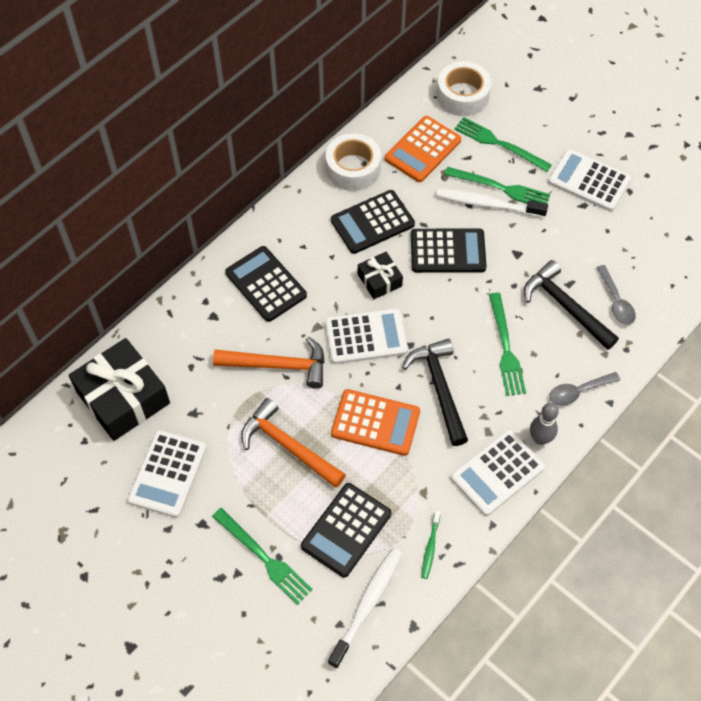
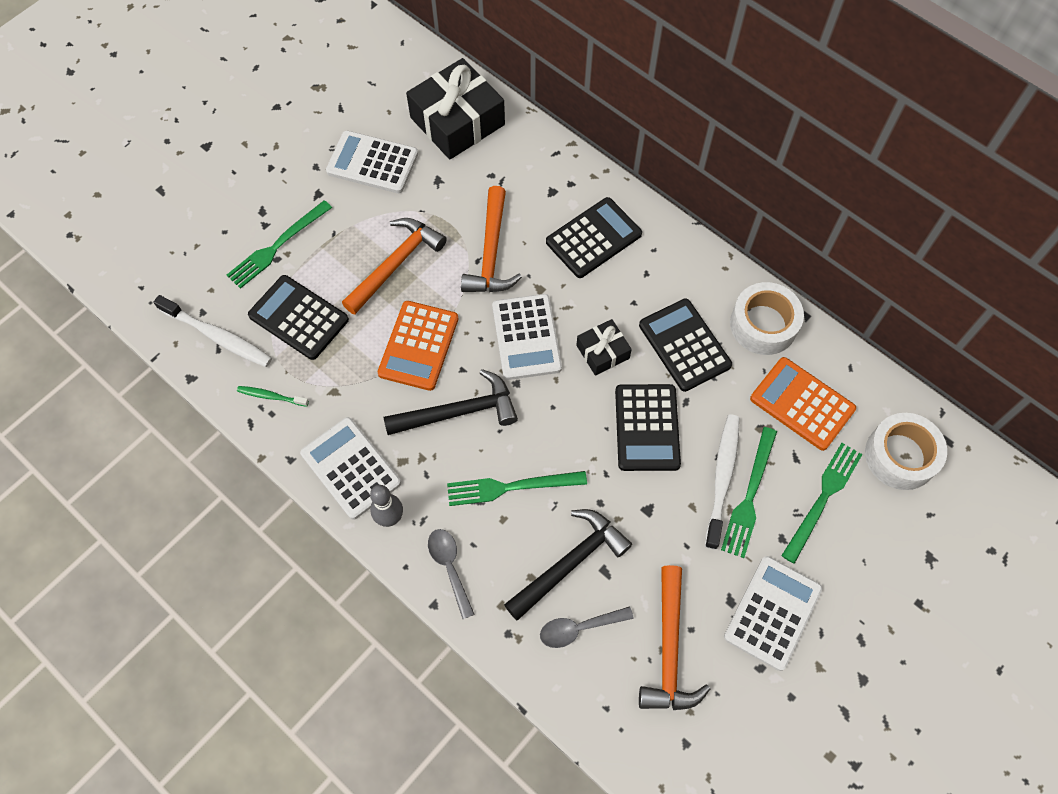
camera: 90 degrees right, 5 degrees up
none -> orange hammer [639,565,710,710]

